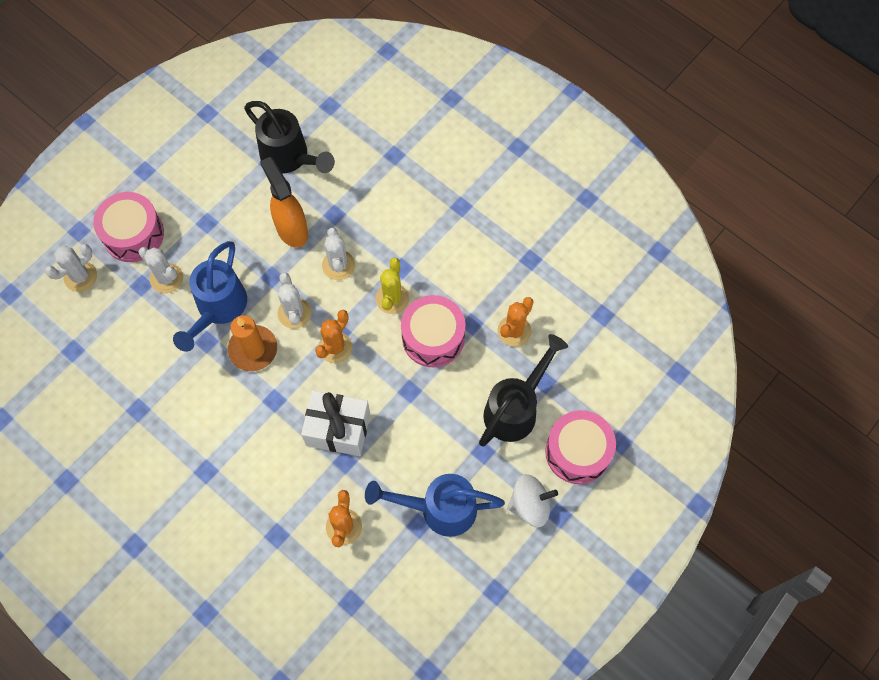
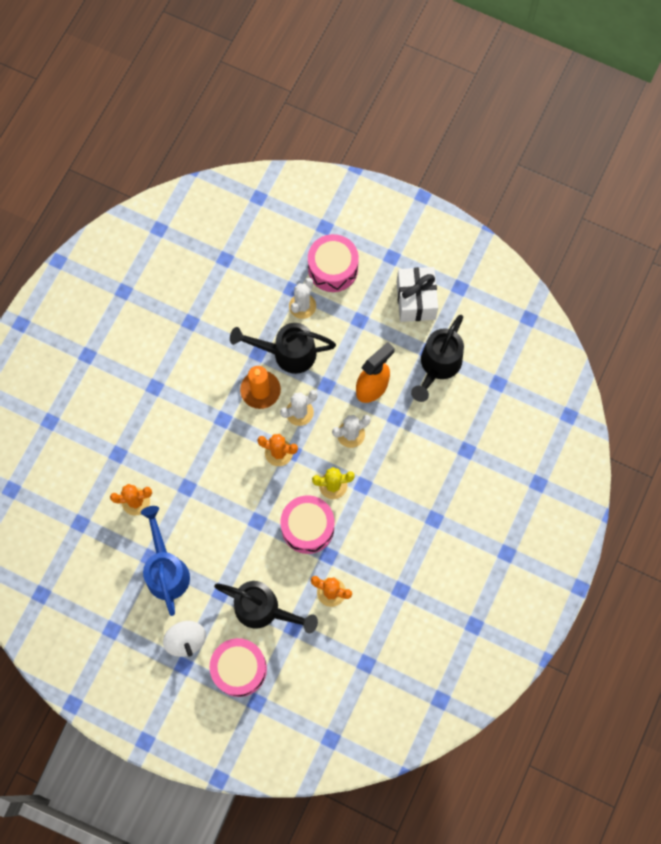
camera: 75 degrees right, 5 degrees up
white cactus [45,244,97,292] -> none
blue watering can [173,241,247,352] -> black watering can [230,323,336,374]
white gift [301,390,370,456] -> white gift moved to [397,267,438,322]

